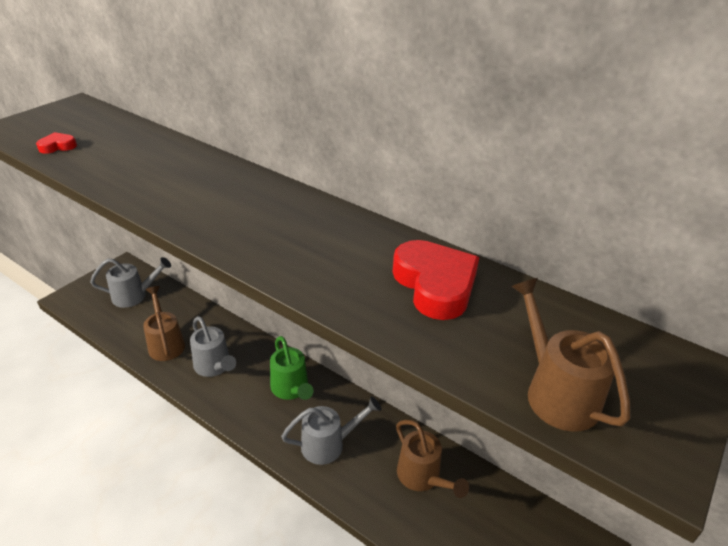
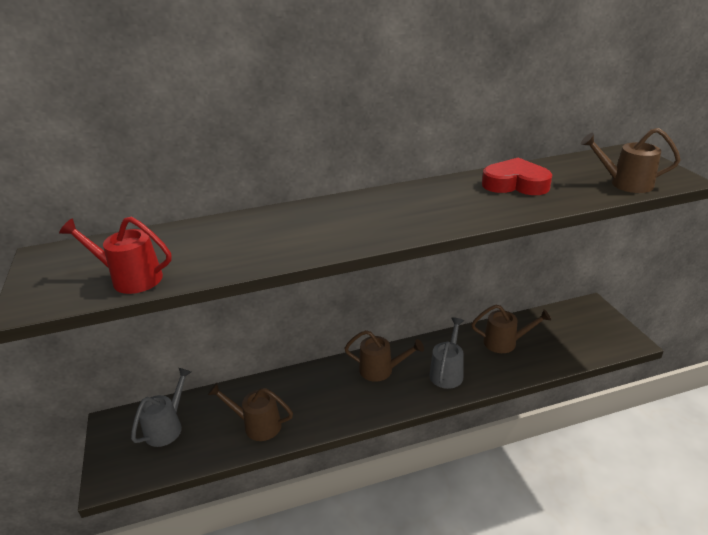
camera: 50 degrees left, 5 degrees down
red heart [36,132,77,154] -> red watering can [59,217,172,294]
grey watering can [190,316,236,377] -> none
green watering can [270,336,314,400] -> brown watering can [344,330,424,382]

